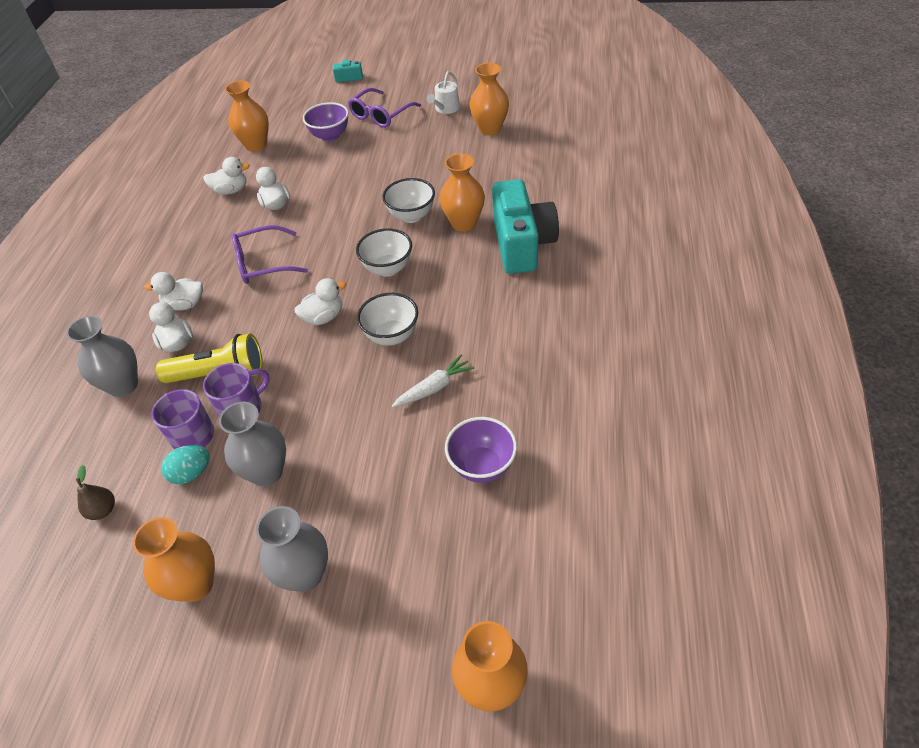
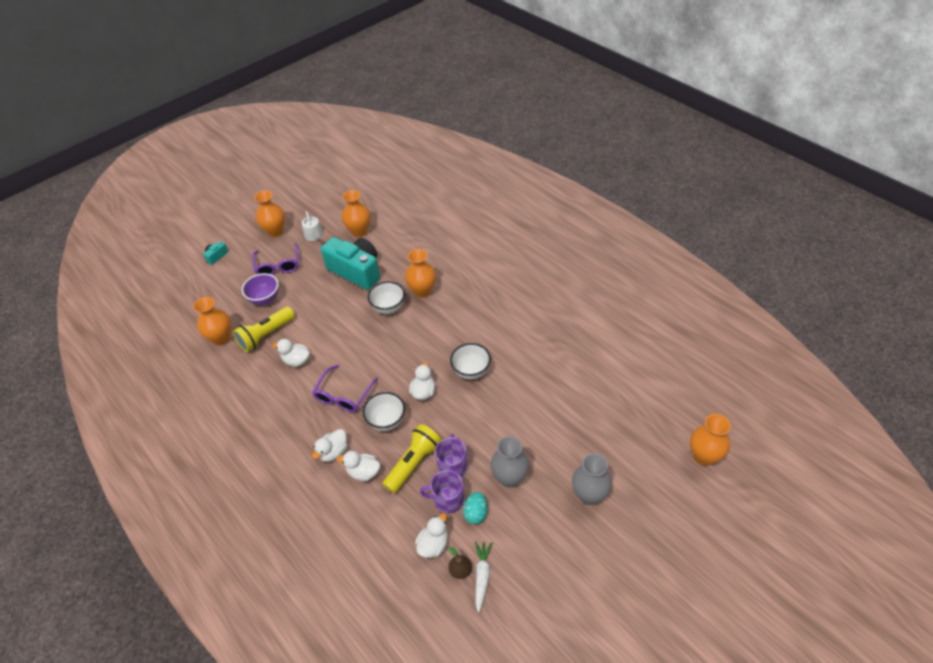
camera: 50 degrees left, 0 degrees up
grey vase [66,316,138,397] -> none
orange vase [133,517,215,602] -> orange vase moved to [254,190,285,237]
white duck [203,157,250,195] -> white duck moved to [415,513,448,558]
white bowl [356,228,412,277] -> white bowl moved to [363,392,405,431]
white carrot [392,355,474,408] -> white carrot moved to [475,542,492,613]
purple bowl [445,417,517,483] -> none
turquoise camera [492,179,559,274] -> turquoise camera moved to [321,237,380,290]
none -> yellow flashlight [233,307,295,352]

